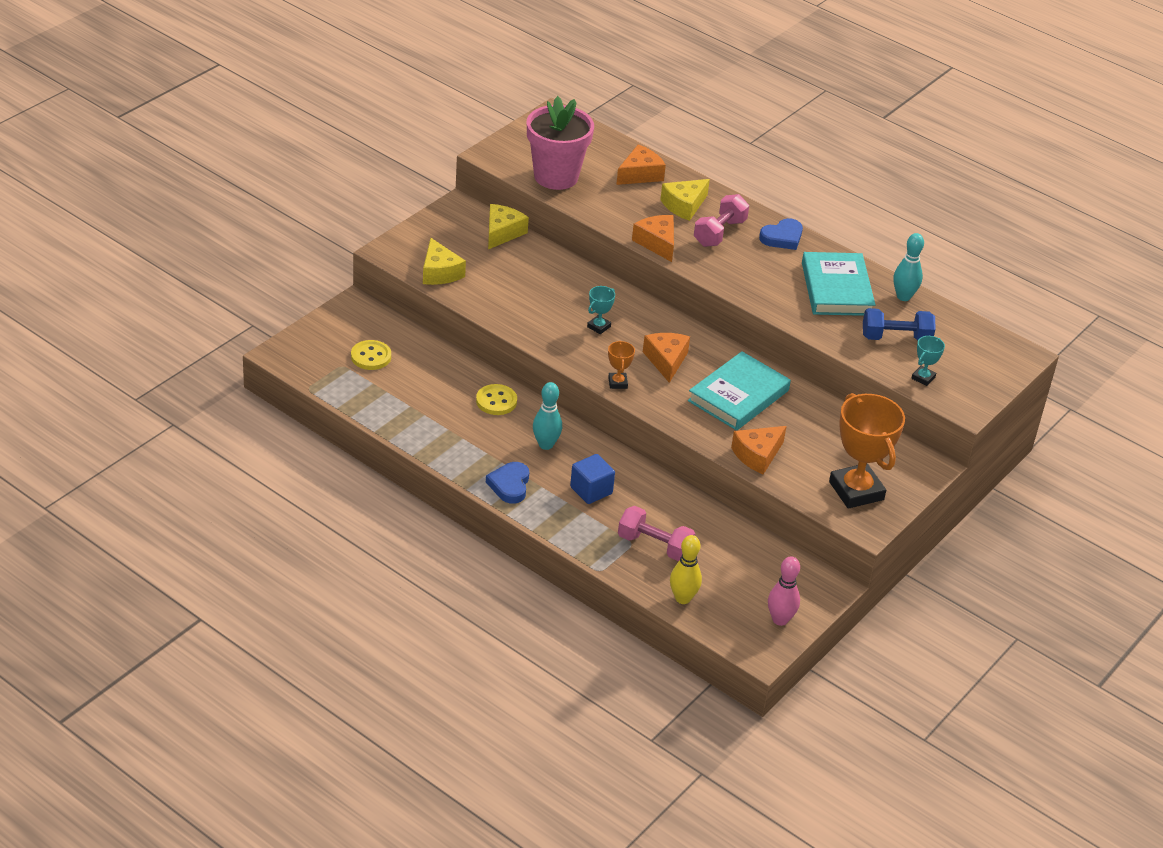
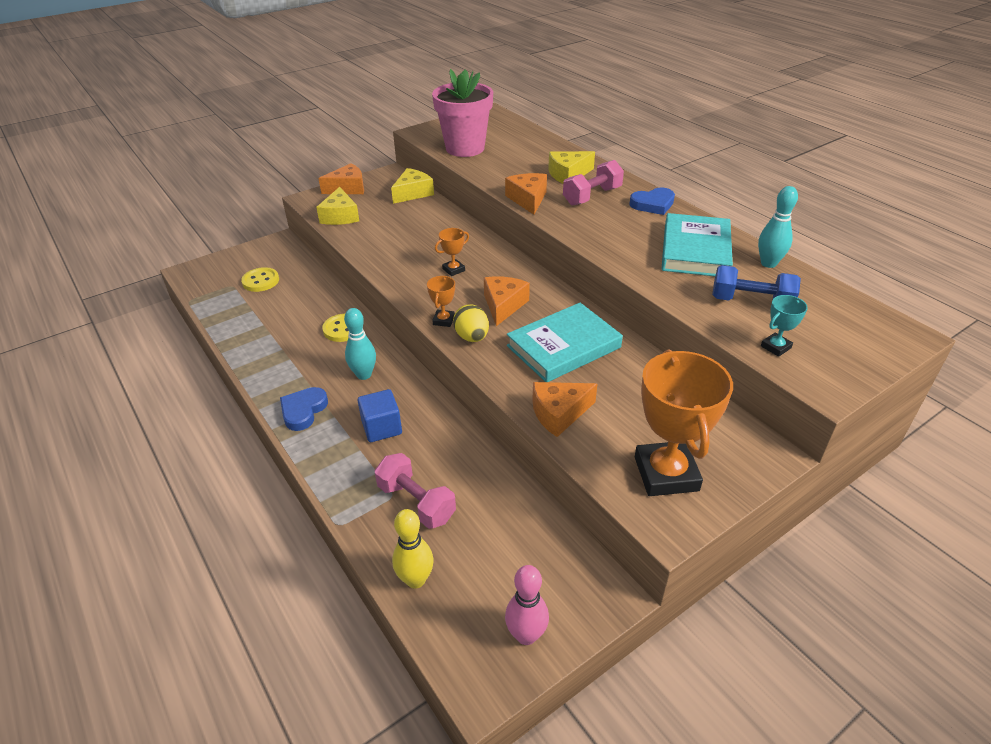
camera: 20 degrees right, 0 degrees up
turquoise trophy [587,286,615,334] -> orange trophy [435,228,469,276]
orange cheese [616,144,666,185] -> orange cheese moved to [318,163,364,194]
none -> yellow egg [453,304,489,342]

